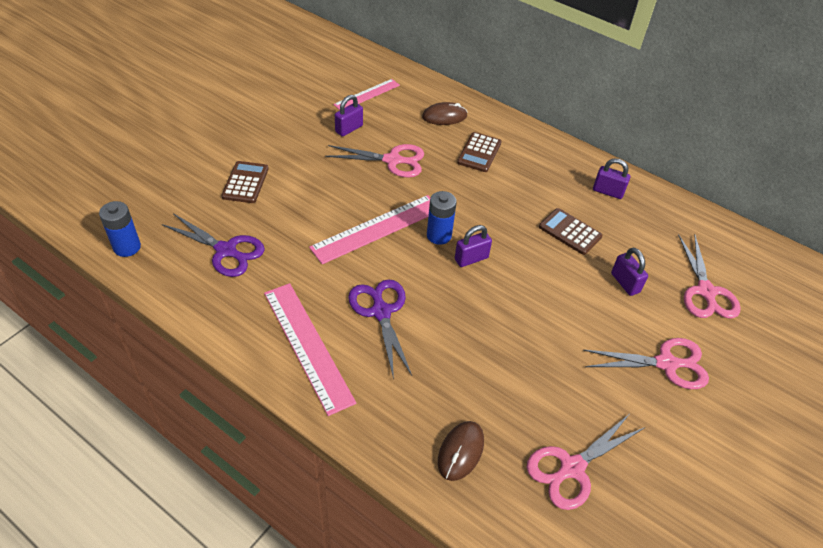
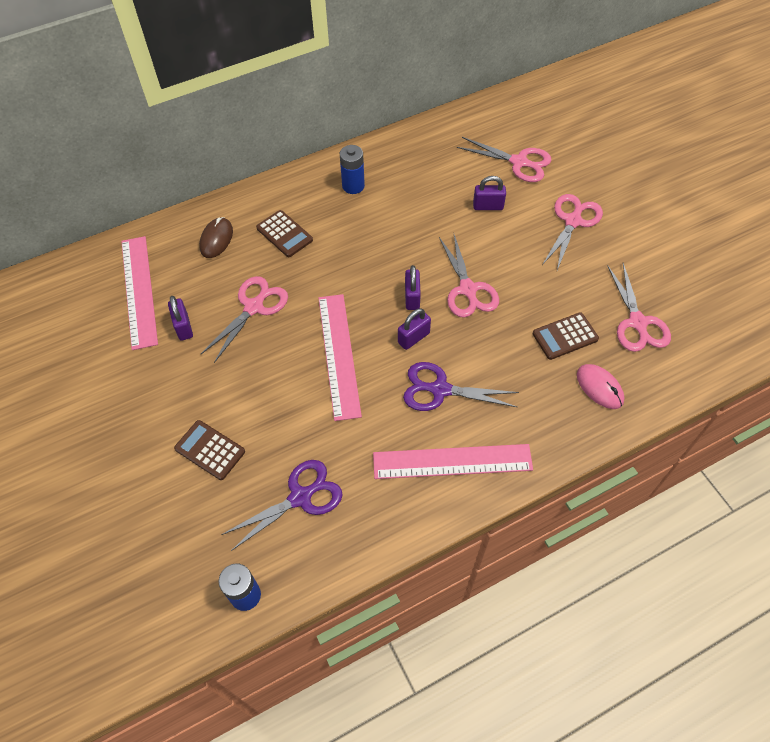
camera: 60 degrees left, 10 degrees up
pink ruler [333,79,400,110] -> pink ruler [121,236,158,350], size x1.60
blue battery [427,191,457,245] -> blue battery moved to [340,145,365,194]
brown mouse [438,421,484,481] -> pink mouse [577,364,624,409]
brown calculator [539,208,603,255] -> brown calculator moved to [533,313,599,360]
purple padlock [593,158,630,199] -> purple padlock moved to [398,308,431,350]
none -> pink scissors [439,235,499,318]

